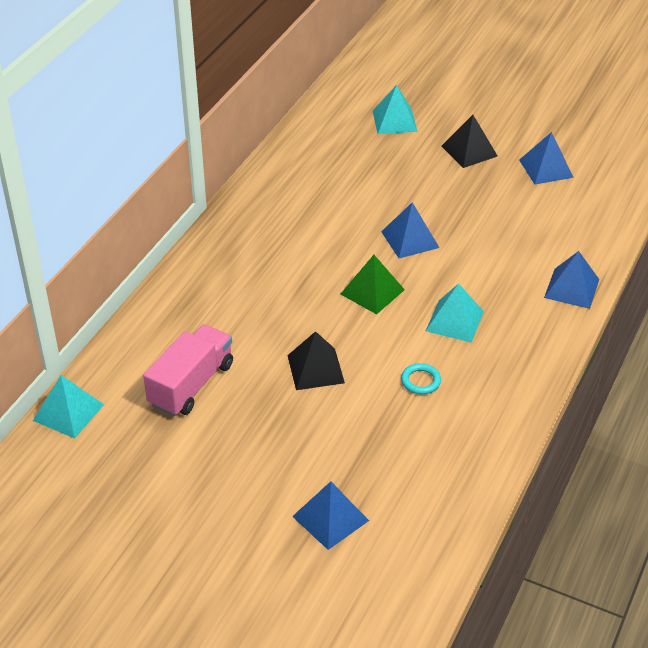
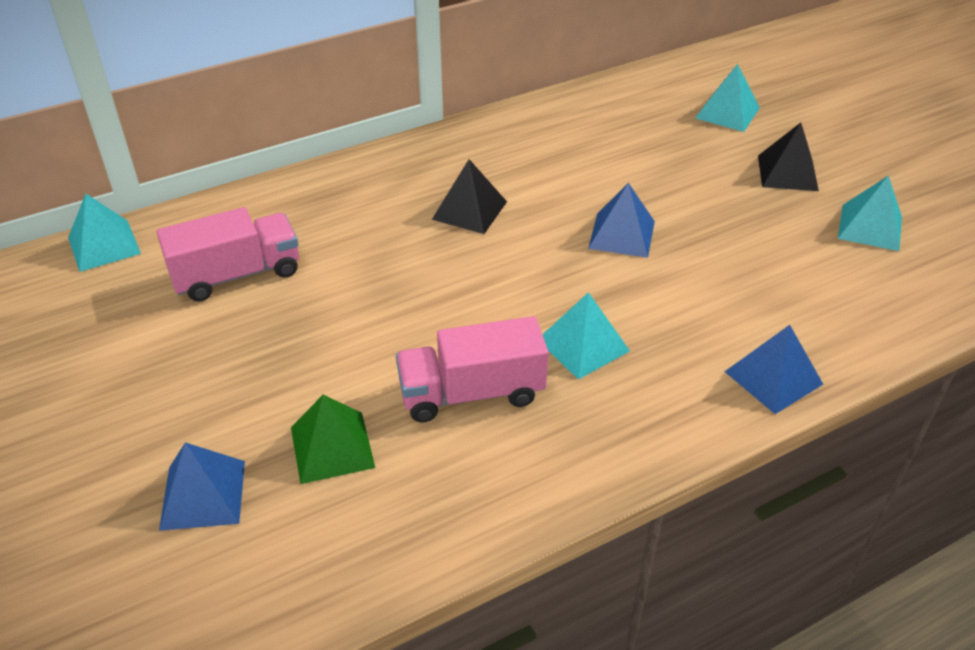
camera: 35 degrees right, 0 degrees up
black pyramid [287,331,345,390] -> black pyramid moved to [432,159,507,234]
green pyramid [341,255,405,314] -> green pyramid moved to [291,395,375,484]
turquoise ring [401,363,441,394] -> pink truck [396,316,548,422]
blue pyramid [519,132,574,184] -> turquoise pyramid [838,175,902,251]

